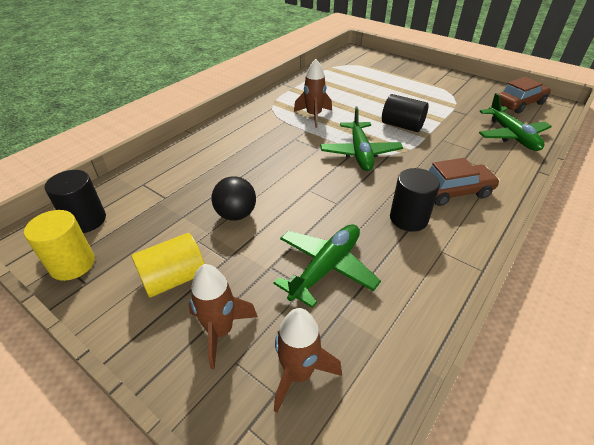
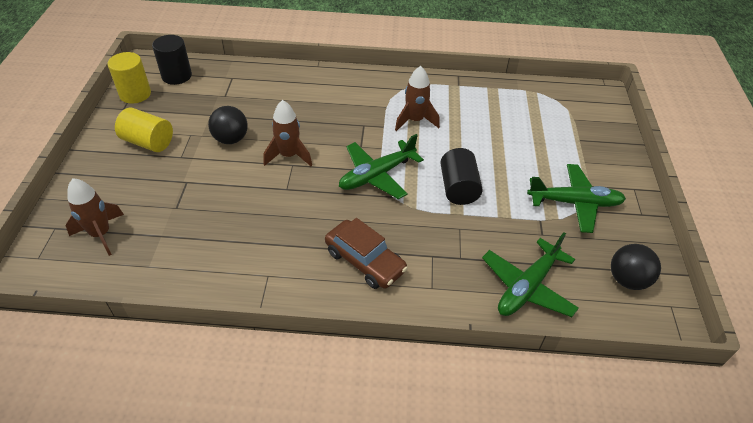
camera: 55 degrees right, 5 degrees up
brown rocket [188,264,258,369] -> brown rocket moved to [263,100,312,166]
green plane [274,224,381,308] -> green plane moved to [527,164,626,233]
black cylinder [390,168,440,232] -> none
brown car [499,77,551,113] -> black ball [611,244,661,290]

